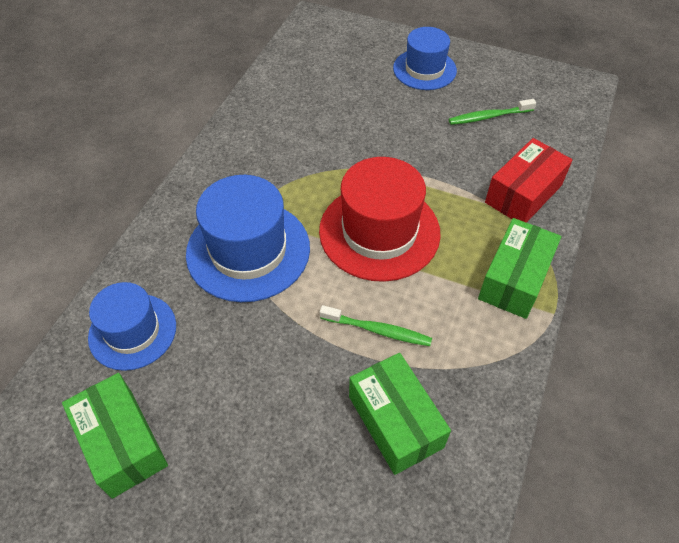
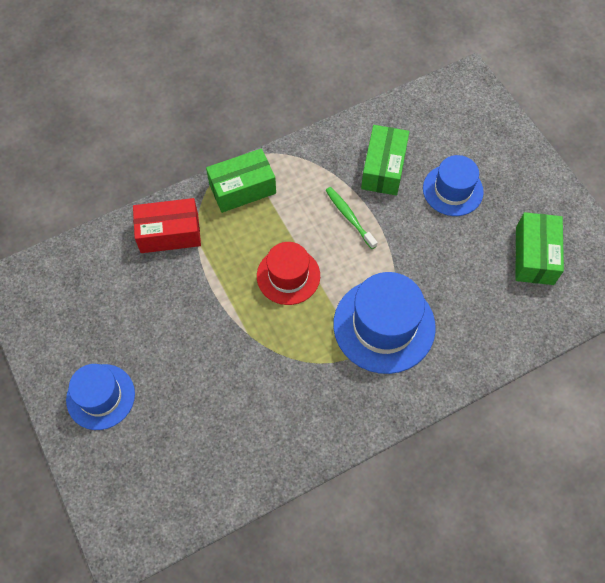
camera: 140 degrees left, 10 degrees up
blue hat [88,282,176,371] -> blue hat moved to [423,155,484,216]
red hat [319,157,441,282] -> red hat [257,242,320,305], size x0.64
green toothbrush [449,99,536,125] -> none

